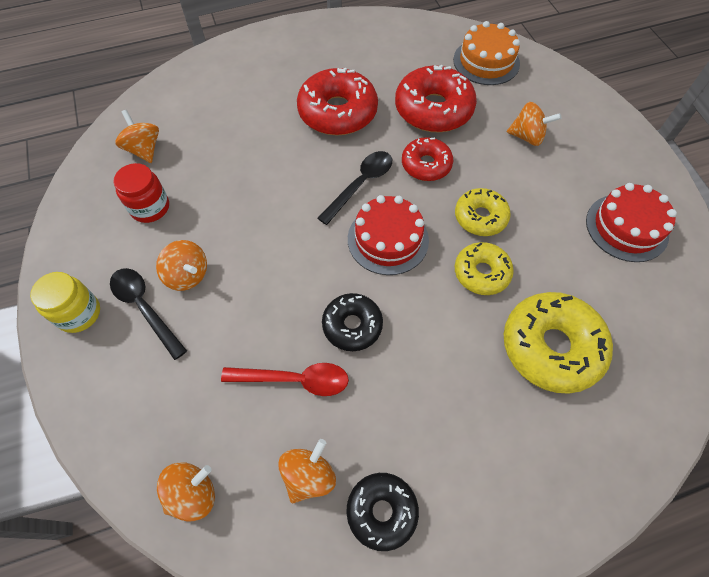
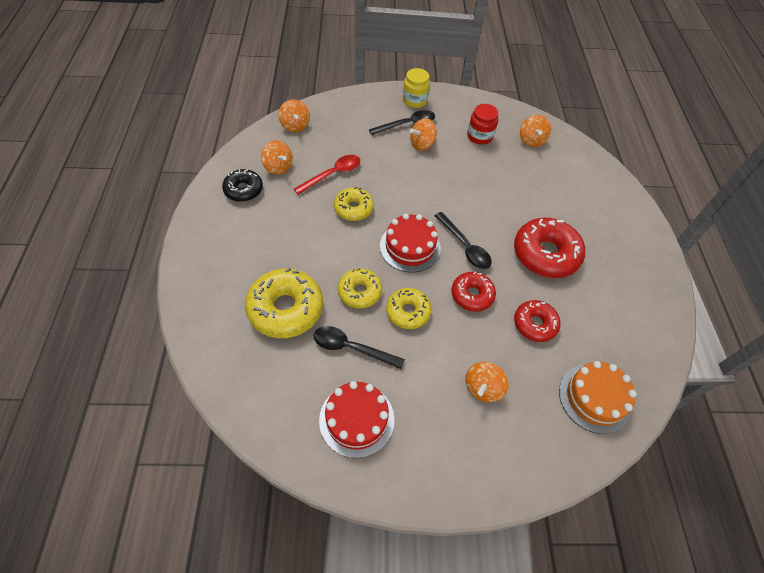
camera: 105 degrees right, 5 degrees down
orange spinning top [115,110,159,163] -> orange spinning top turned 105 degrees clockwise [520,115,551,147]
red spoon [221,363,349,396] -> red spoon turned 150 degrees counterclockwise [294,155,360,195]
black donut [322,293,383,351] -> yellow donut [334,187,374,221]
red donut [395,65,477,132] -> red donut [514,300,561,342], size x0.60
none -> black spoon [314,326,405,369]

